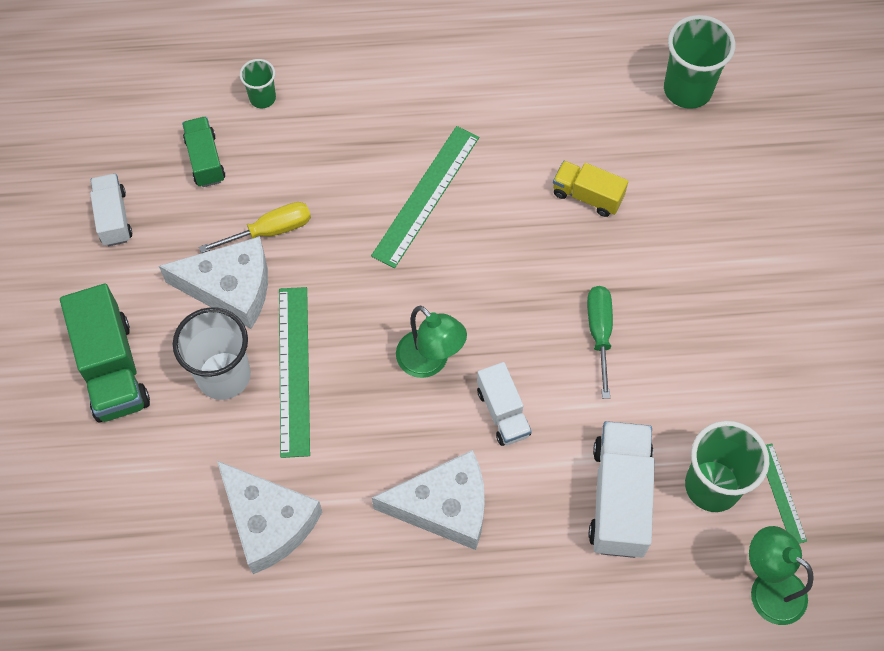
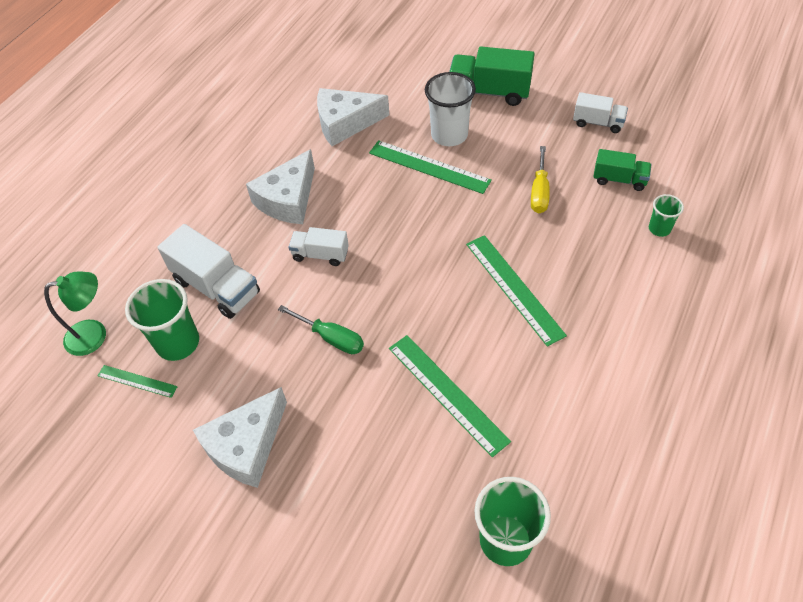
camera: 125 degrees right, 10 degrees down
white cheese [159,236,268,329] -> white cheese moved to [193,387,287,488]
green lamp [396,306,467,378] -> none
yellow truck [553,161,628,217] -> green ruler [389,335,511,457]

